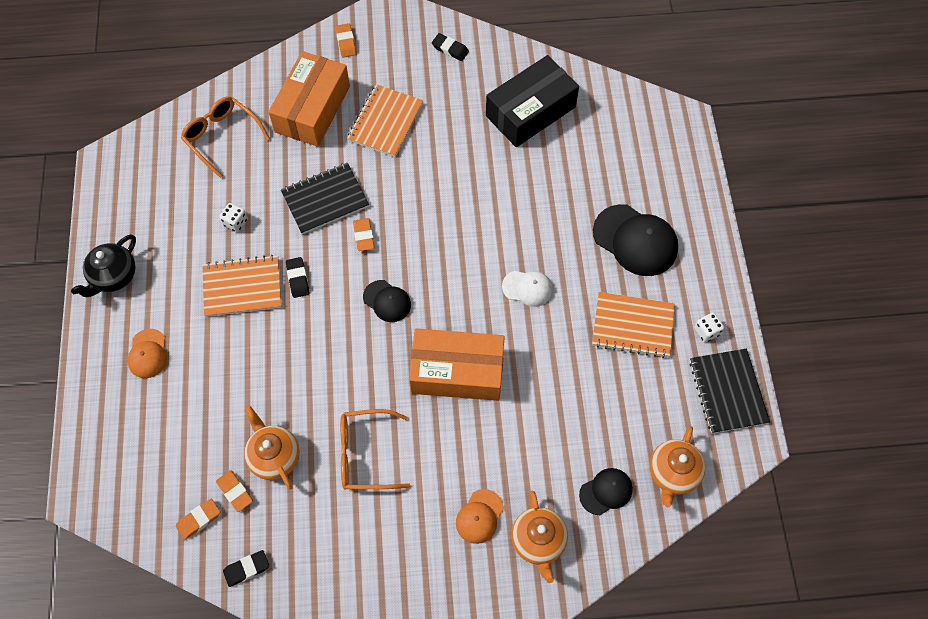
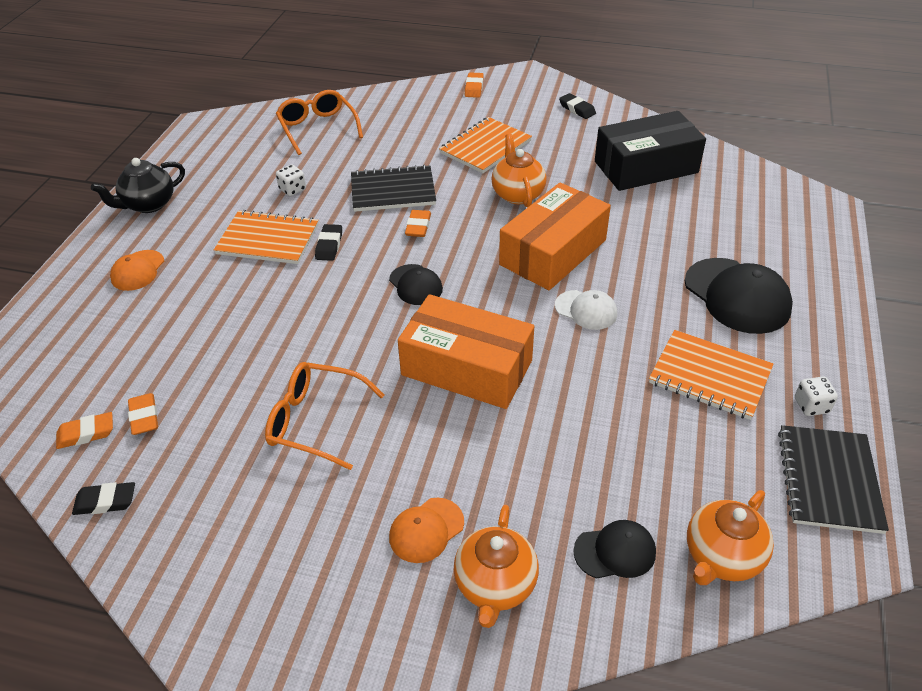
camera: 20 degrees right, 20 degrees down
orange teapot [244,406,300,490] -> orange teapot moved to [491,134,546,207]
orange box [268,51,350,147] -> orange box moved to [499,183,611,290]

